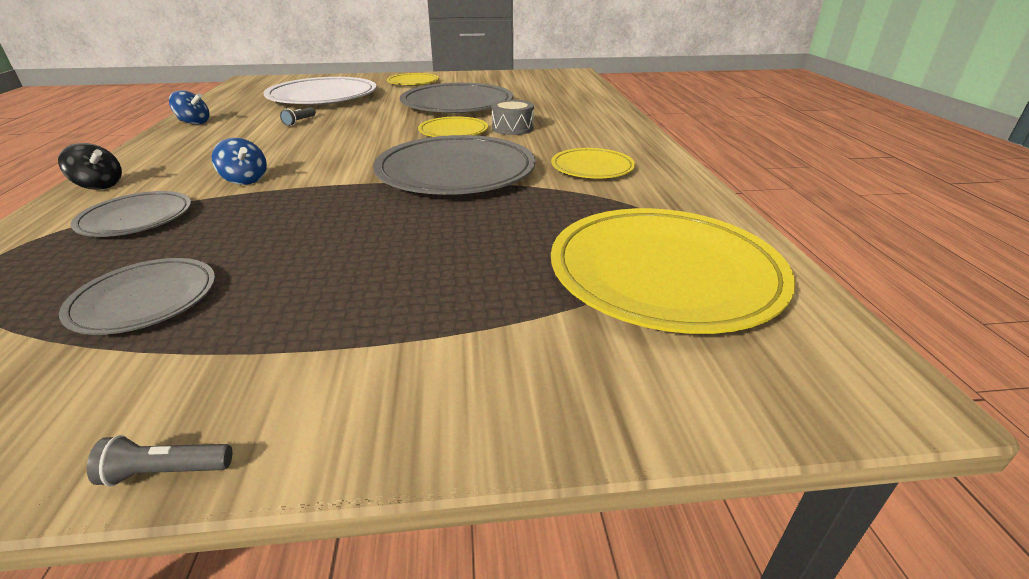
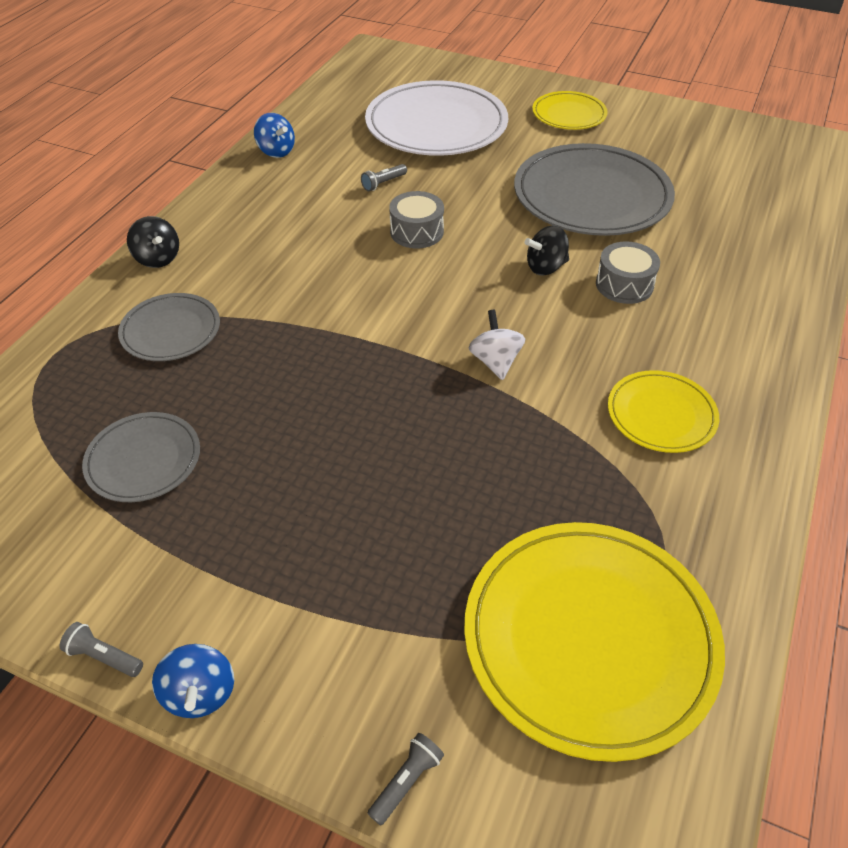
camera: 30 degrees right, 15 degrees up
blue spinning top [212,138,267,185] -> blue spinning top moved to [152,644,234,718]
grey plate [373,135,536,195] -> white spinning top [469,310,525,380]
yellow plate [418,116,488,137] -> black spinning top [524,225,569,276]
none -> grey flashlight [367,733,444,826]
none -> grey drum [389,191,444,248]

